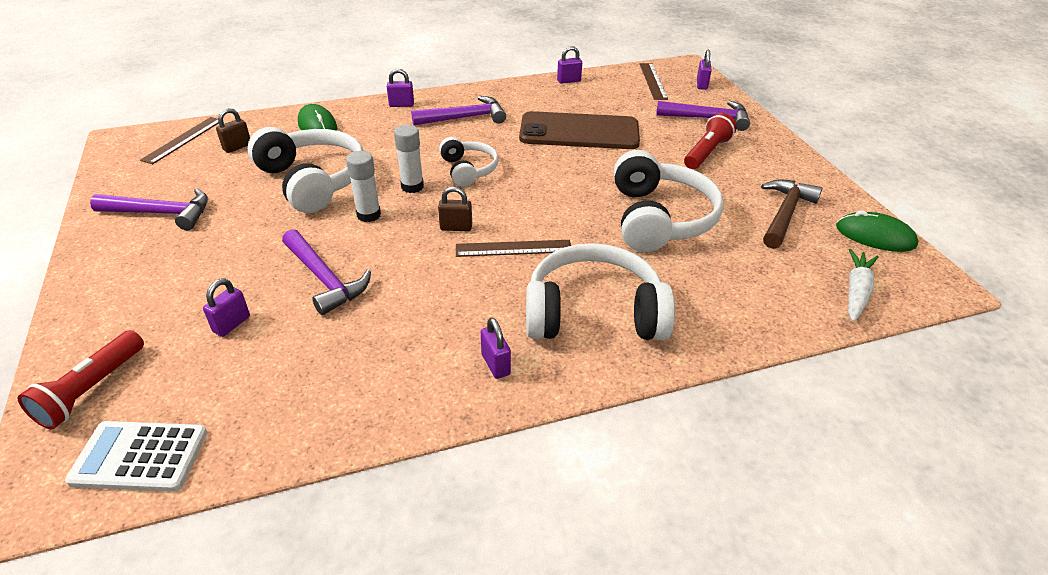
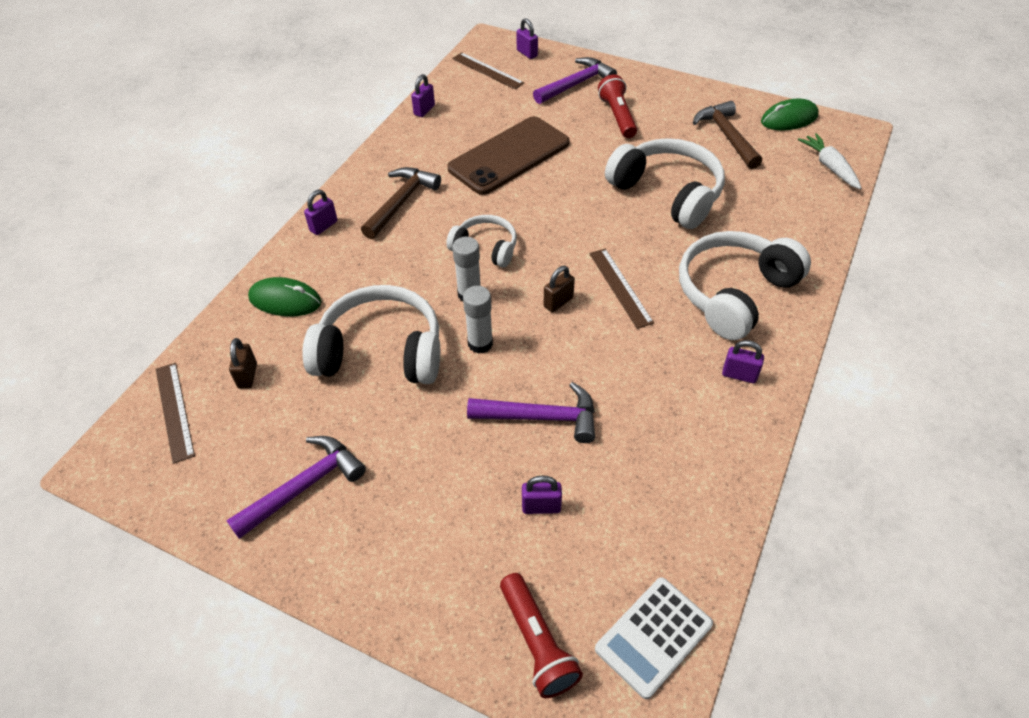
camera: 45 degrees left, 10 degrees up
purple padlock [203,278,250,337] -> purple padlock turned 75 degrees counterclockwise [522,476,562,514]
purple hammer [411,96,506,125] -> brown hammer [361,167,441,239]
brown ruler [456,240,571,257] -> brown ruler turned 60 degrees counterclockwise [589,249,654,329]

